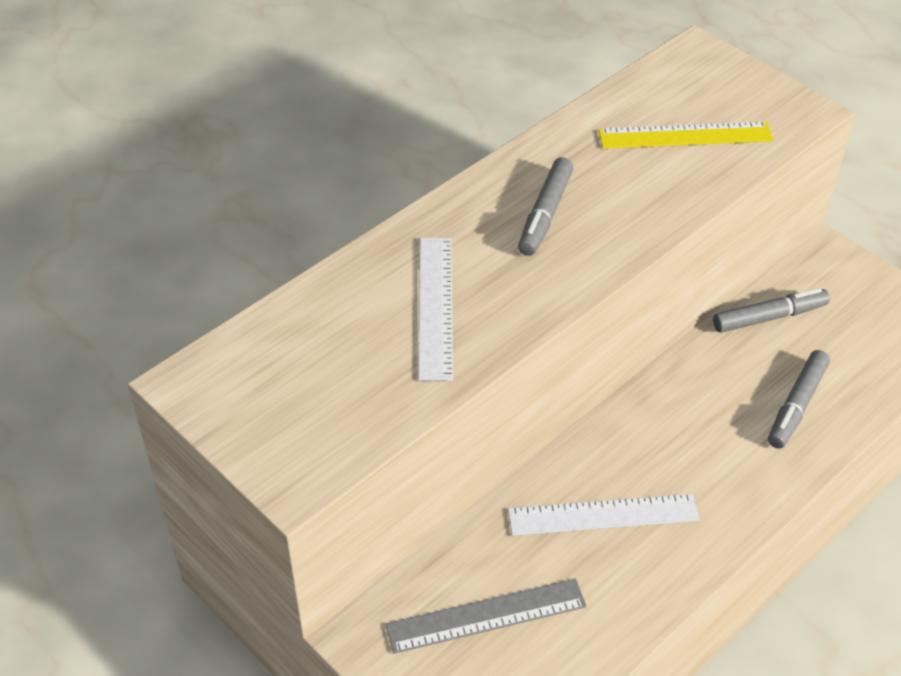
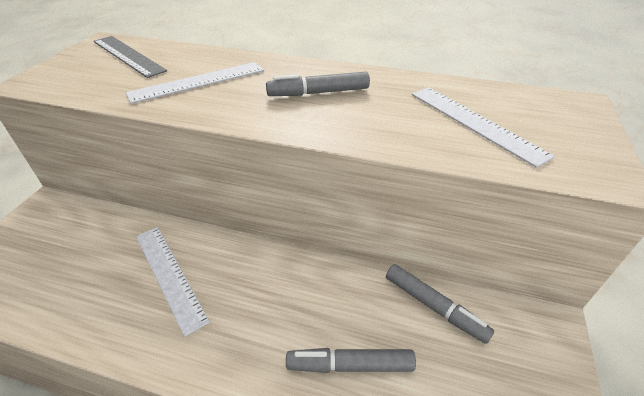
camera: 60 degrees right, 5 degrees down
grey ruler [385,578,587,654] -> grey ruler moved to [94,36,167,78]
yellow ruler [599,122,774,149] -> white ruler [412,87,555,168]

